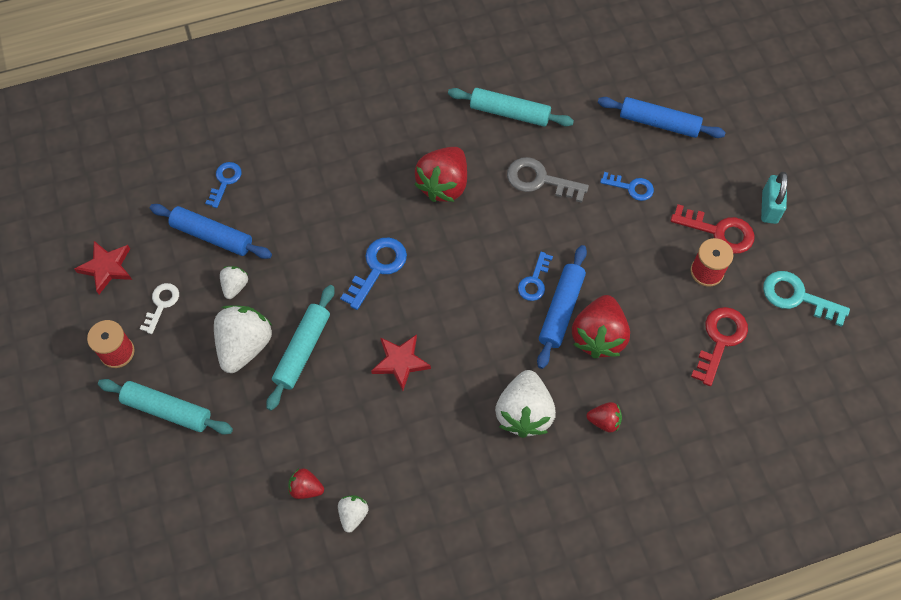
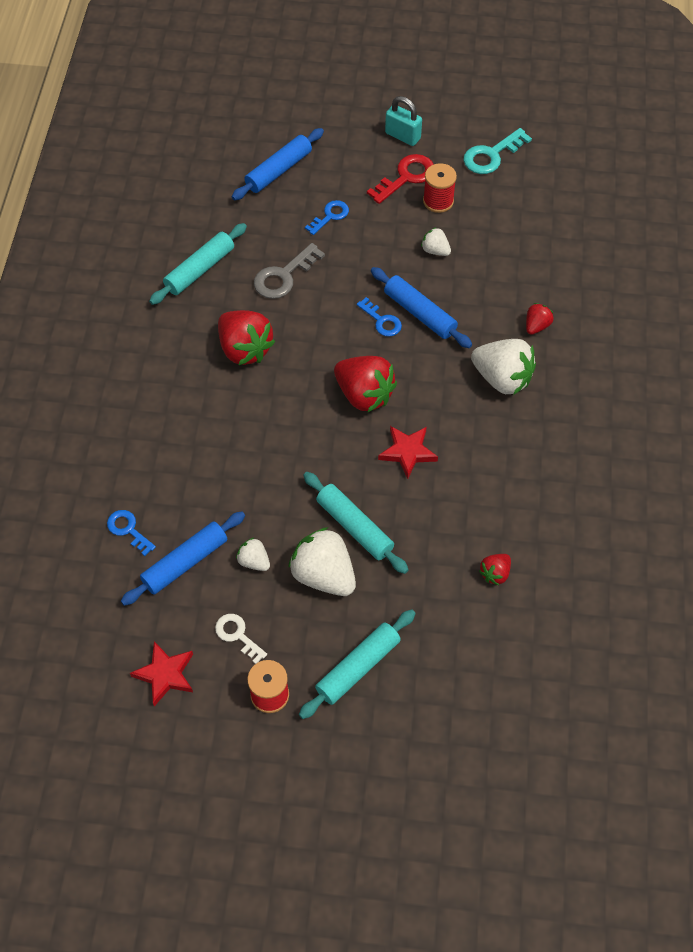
camera: 65 degrees left, 5 degrees down
white strawberry [338,495,369,533] -> white strawberry moved to [421,227,451,256]
blue key [340,238,407,310] -> none
red strawberry [572,295,630,358] -> red strawberry moved to [334,356,397,413]
red key [691,307,748,386] -> none

